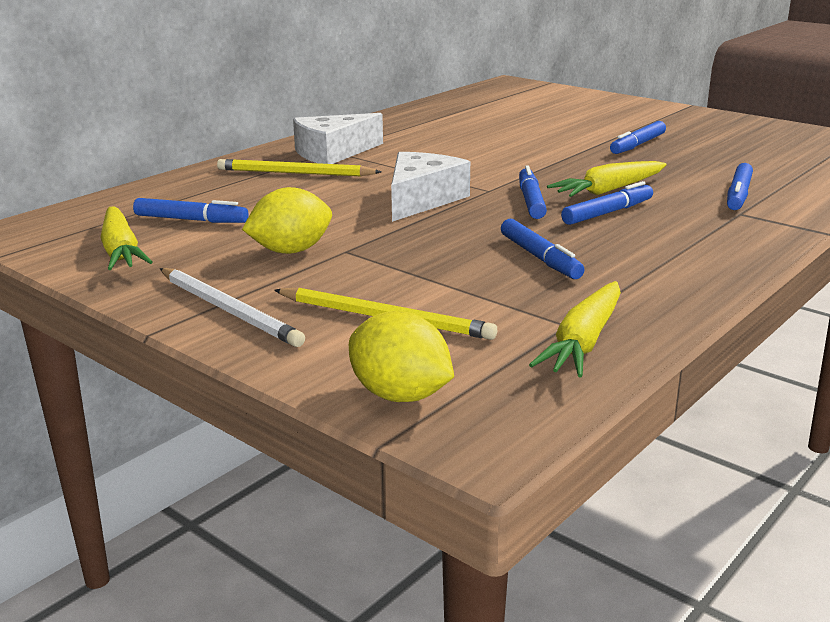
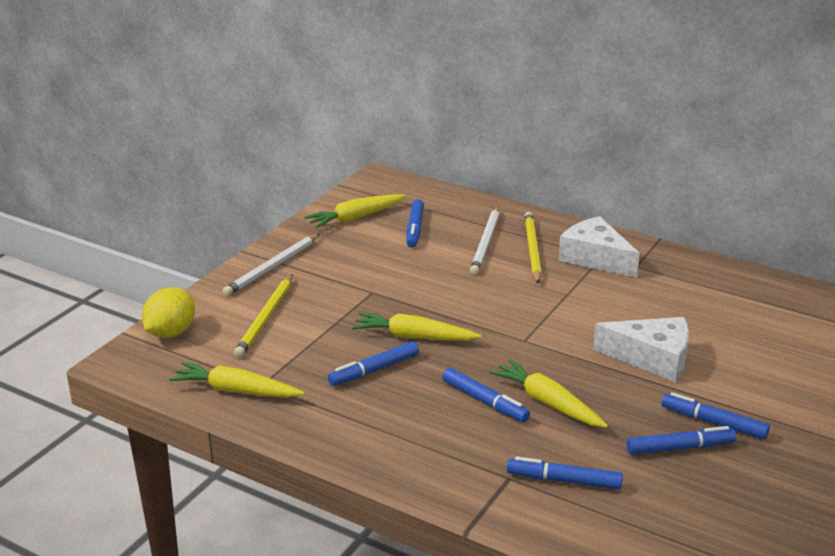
camera: 80 degrees right, 5 degrees up
yellow lemon [242,187,332,254] -> none
white cheese [391,152,470,222] -> white cheese moved to [593,317,689,382]
blue marker [519,165,547,219] -> blue marker moved to [627,426,736,455]
none -> yellow carrot [352,312,482,341]
none -> white pencil [470,207,499,275]

